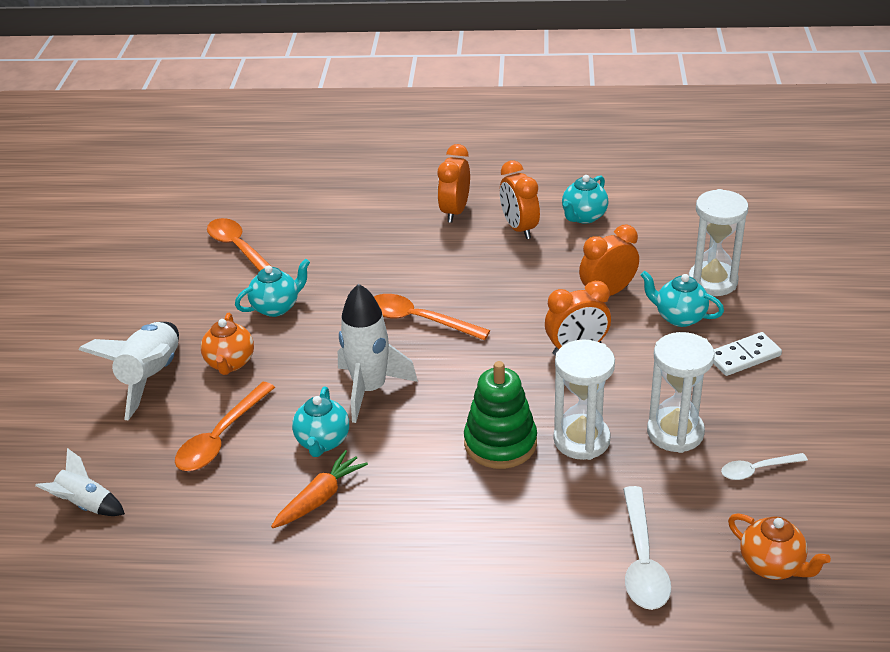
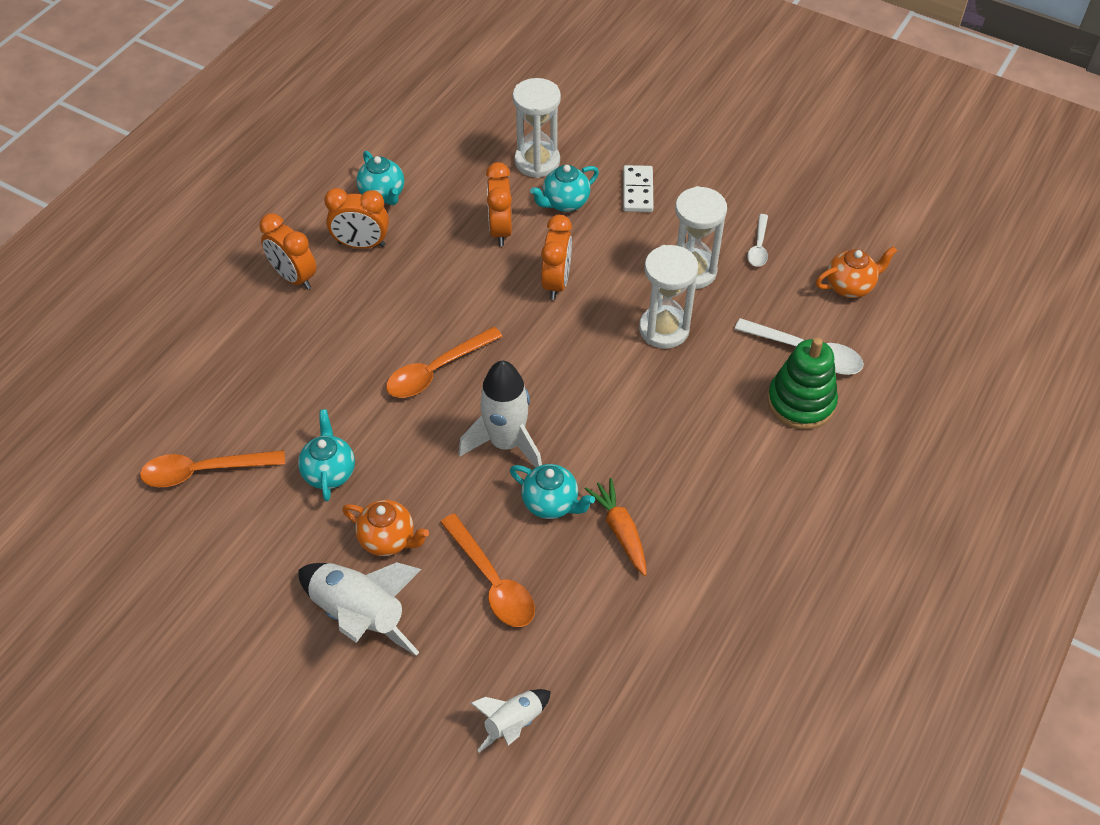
camera: 65 degrees left, 15 degrees up
green stacking toy [464,361,537,469] -> green stacking toy moved to [767,338,838,429]

